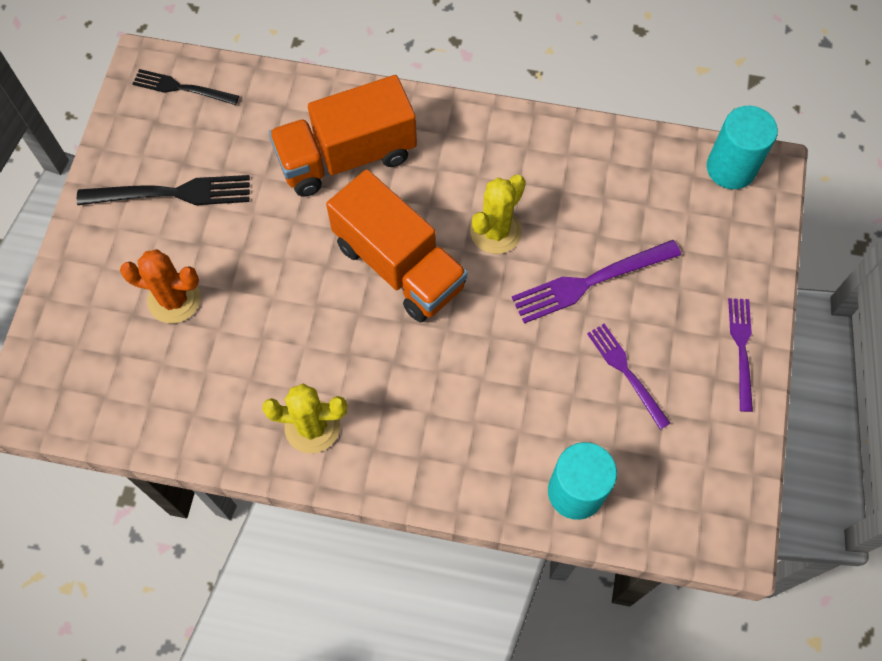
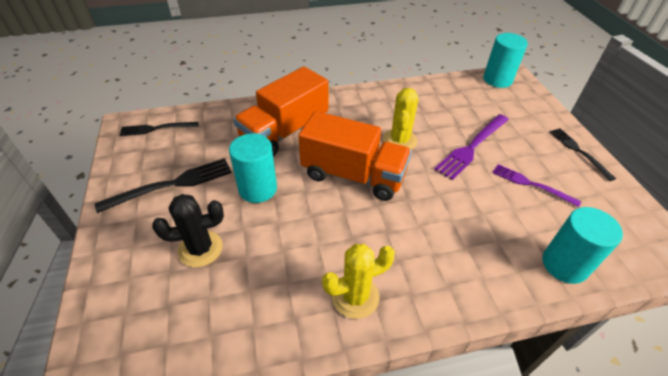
camera: 25 degrees left, 20 degrees down
orange cactus [120,249,201,323] -> black cactus [152,194,224,267]
purple fork [728,298,753,412] -> black fork [550,128,616,181]
none -> turquoise cylinder [229,133,277,203]

